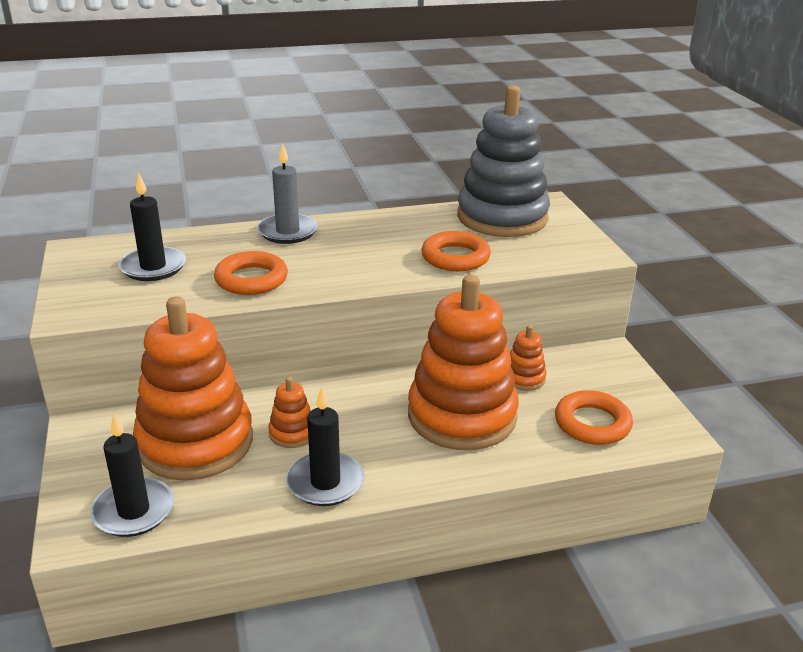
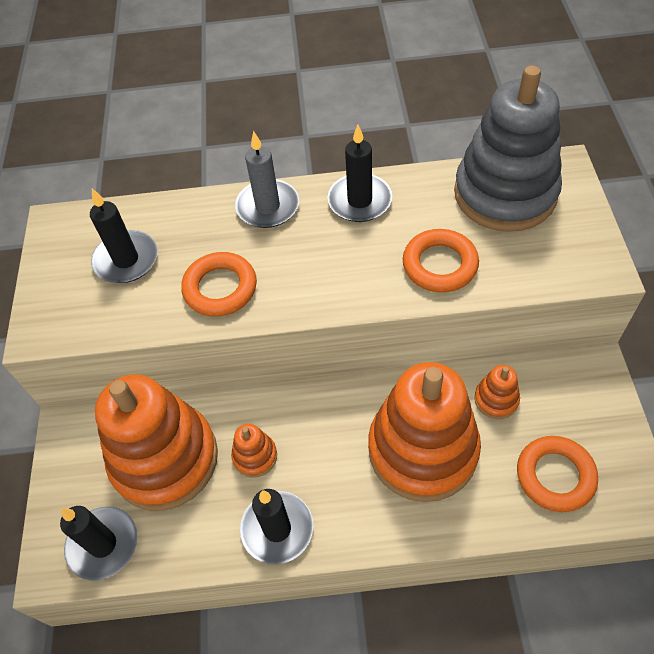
camera: 15 degrees right, 25 degrees up
none -> black candle [328,125,392,222]

